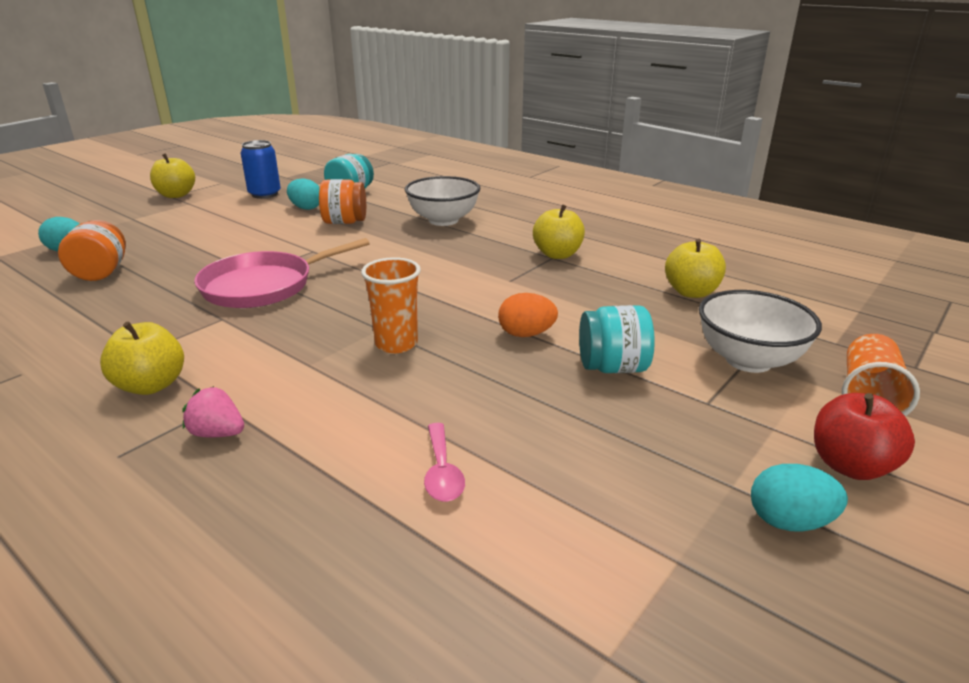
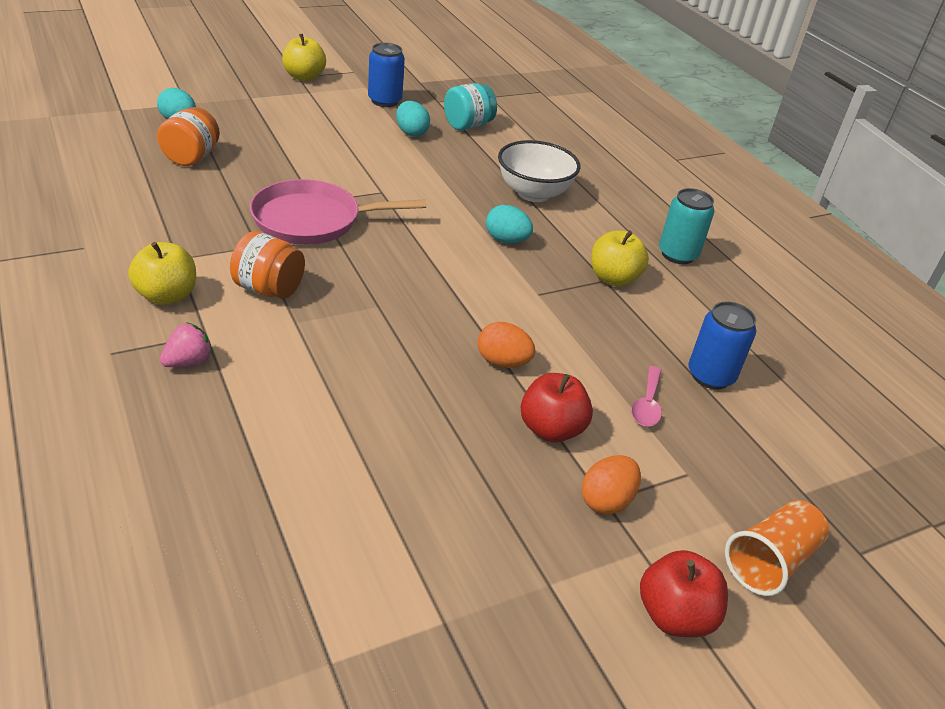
camera: 20 degrees right, 10 degrees up
pink strawberry [182,386,244,437] -> pink strawberry turned 90 degrees clockwise [160,322,213,367]
orange jar [319,179,366,224] -> orange jar moved to [230,231,305,299]
orange cup [361,257,421,353] -> none
pink spoon [424,423,465,502] -> pink spoon moved to [631,366,662,427]
turquoise jar [579,305,655,373] -> red apple [521,373,593,443]
yellow apple [665,238,726,298] -> blue can [688,301,756,389]
white bowl [699,290,822,373] -> none
turquoise egg [751,464,848,532] -> turquoise egg moved to [486,205,533,243]
none -> orange egg [581,455,641,515]
none -> turquoise can [659,188,714,264]

